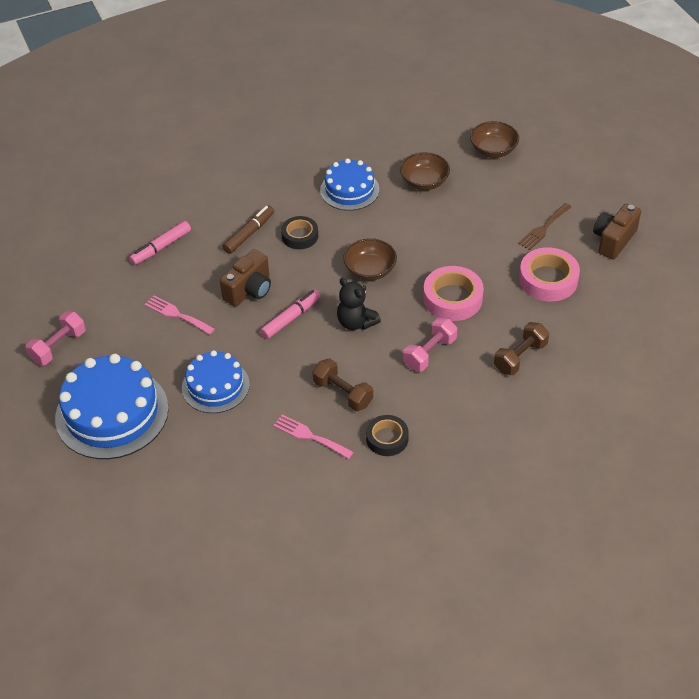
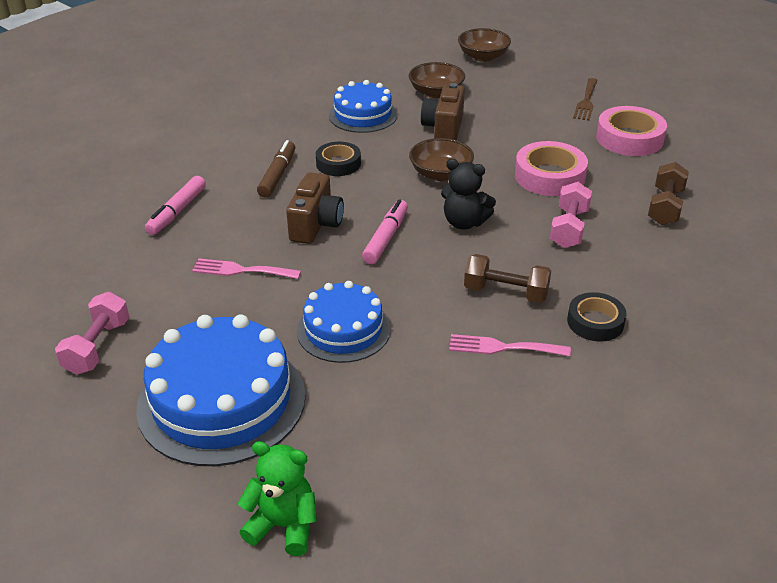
camera: 25 degrees left, 10 degrees down
brown camera [593,203,641,259] -> brown camera moved to [421,83,465,140]
none -> green teddy bear [238,441,317,556]

